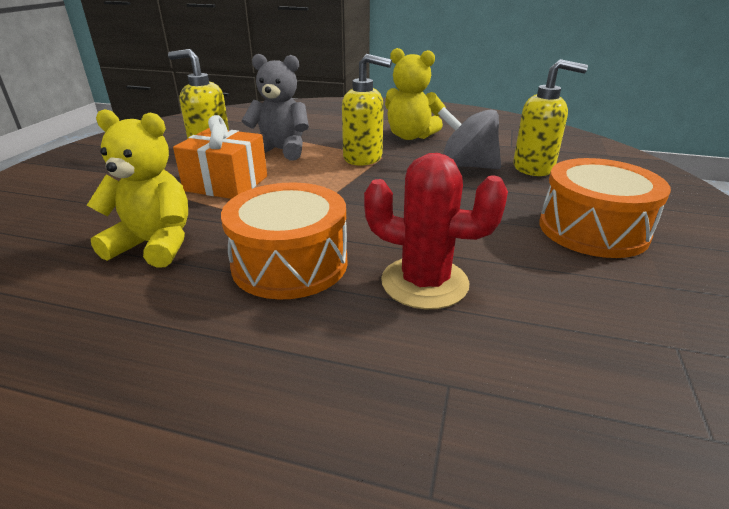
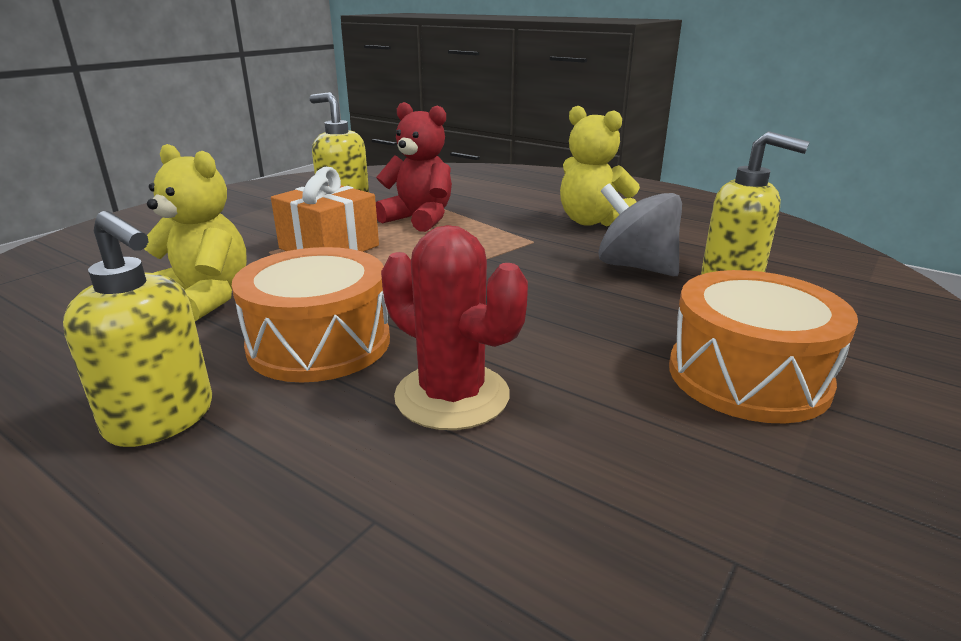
camera: 20 degrees right, 5 degrees down
grey teddy bear [241,54,309,161] -> red teddy bear [376,102,452,232]
yellow soap dispenser [342,54,392,166] -> yellow soap dispenser moved to [63,211,212,447]

